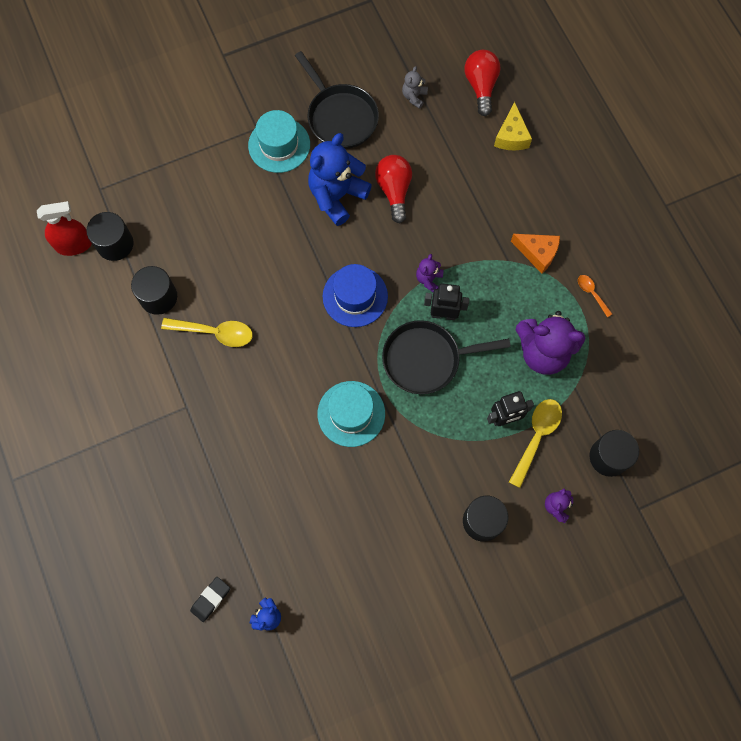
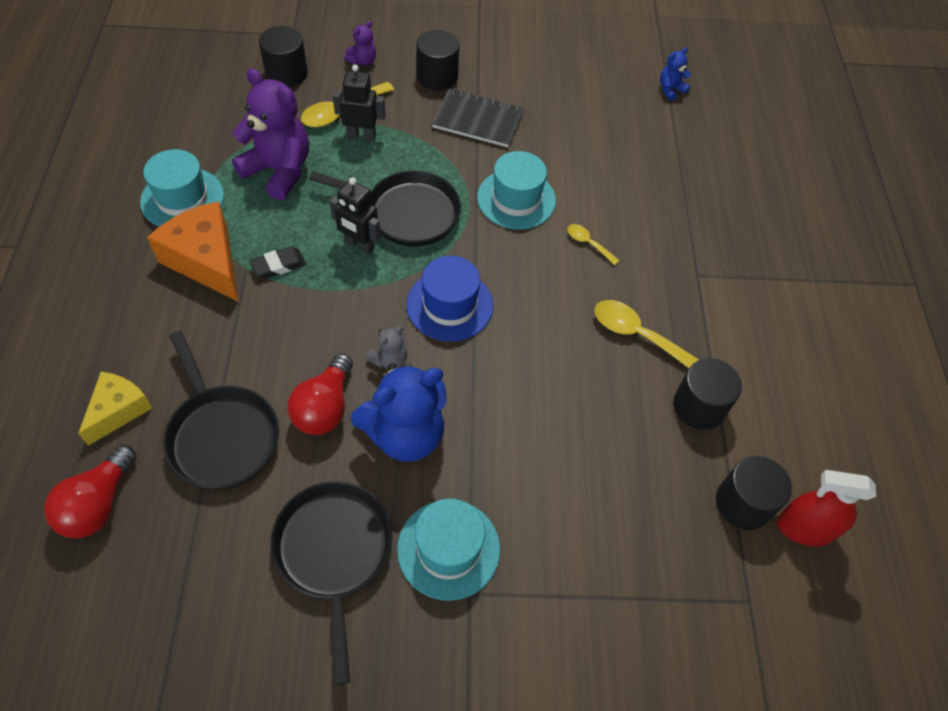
camera: 160 degrees left, 15 degrees down
black eraser [190,577,230,622] -> black eraser moved to [250,246,306,279]
grey teddy bear [402,66,428,109] -> grey teddy bear moved to [366,326,407,369]
purple teddy bear [416,254,444,292] -> none
orange cheese [511,234,560,274] -> orange cheese [147,201,239,302], size x1.60
orange spoon [578,275,612,317] -> turquoise hat [140,149,224,226]
none -> black pan [163,331,279,490]
none -> black notebook [432,89,524,147]
none -> yellow spoon [567,224,620,265]

